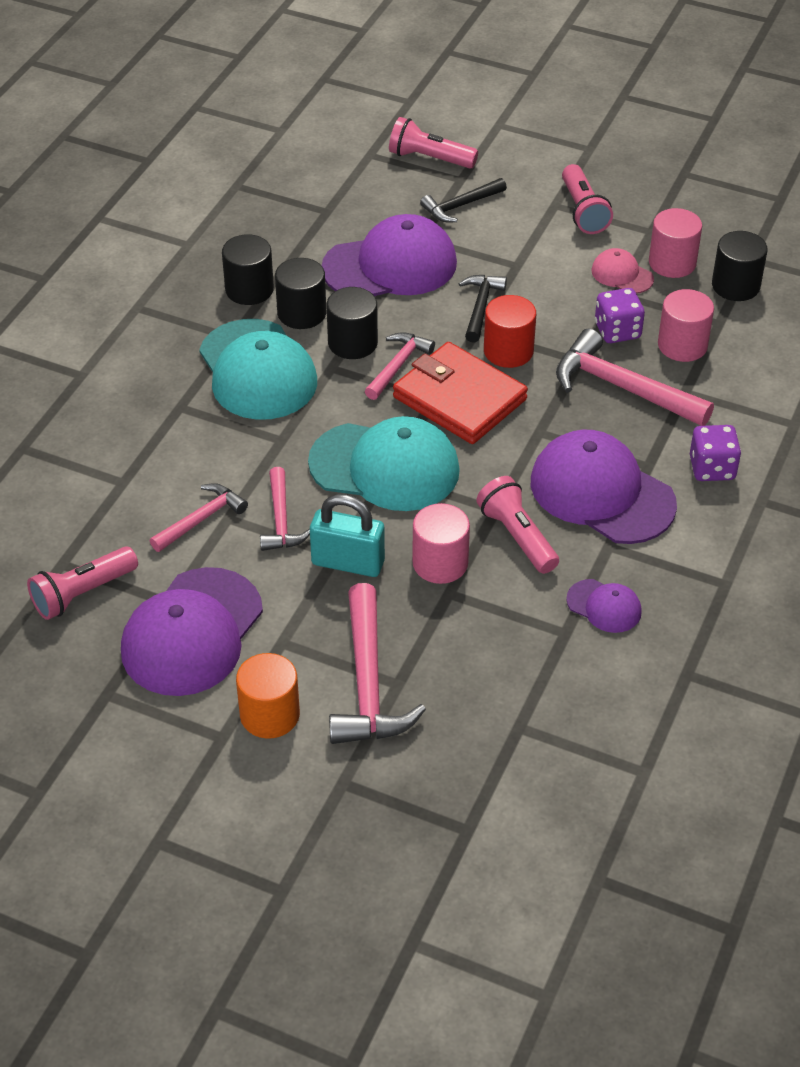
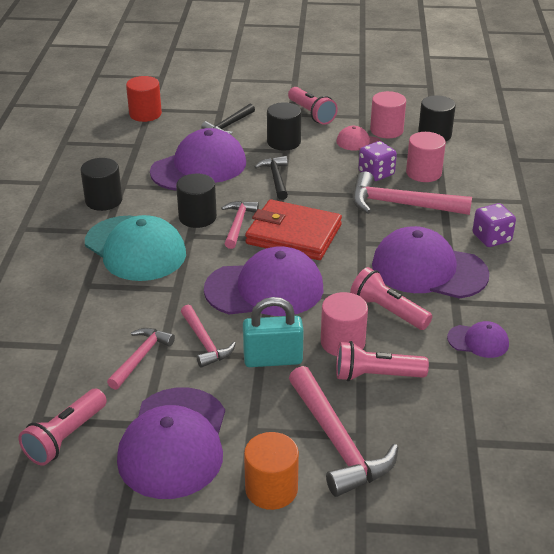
camera: 20 degrees left, 10 degrees down
black cylinder [275,258,326,329] -> black cylinder moved to [267,102,301,151]
turquoise cap [308,416,460,511] -> purple cap [204,246,323,316]
pink flashlight [389,117,478,168] -> pink flashlight moved to [336,341,429,381]
red cylinder [484,295,536,368] -> red cylinder moved to [126,76,162,122]

